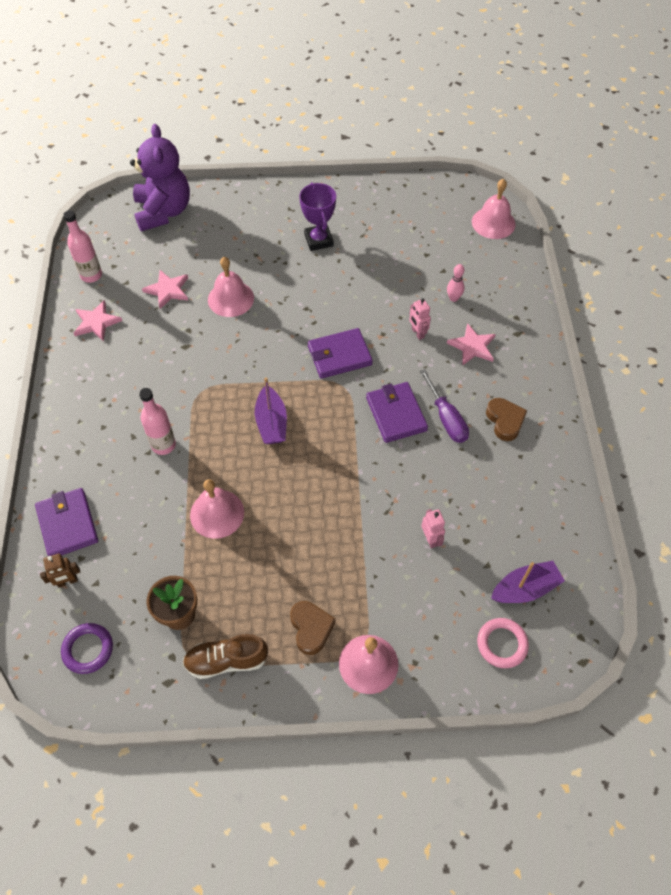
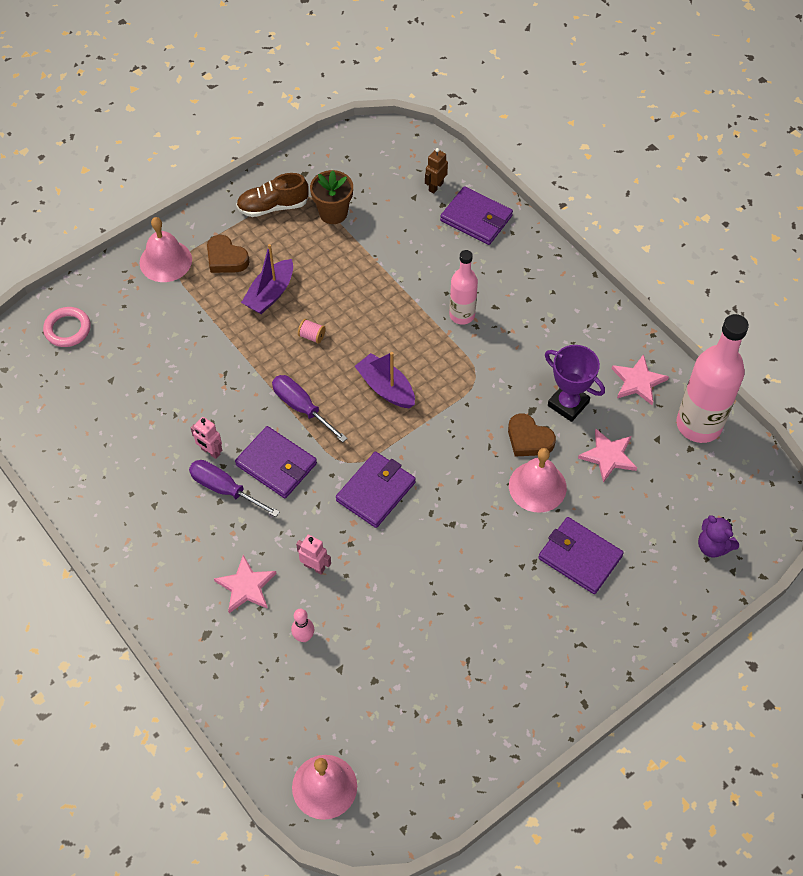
camera: 145 degrees right, 0 degrees up
purple ring [61,623,113,674] -> none
pink bottle [63,210,102,283] -> pink bottle [676,314,749,443], size x1.72
purple teddy bear [130,124,190,232] -> purple teddy bear [698,515,739,558], size x0.47
brown shoe [183,634,268,679] -> brown shoe turned 150 degrees counterclockwise [236,173,309,217]
pink bell [190,479,244,539] -> none
purple trophy [299,183,336,251] -> purple trophy moved to [545,345,605,422]
pink robot [421,509,445,548] -> pink robot moved to [191,417,222,459]
brown heart [486,398,527,441] -> brown heart moved to [508,413,556,456]
purple boat [491,561,565,603] -> purple boat moved to [241,244,293,314]
none -> purple screwdriver [272,375,348,442]
none -> pink spool [298,319,326,344]
none -> purple wallet [538,517,624,594]

